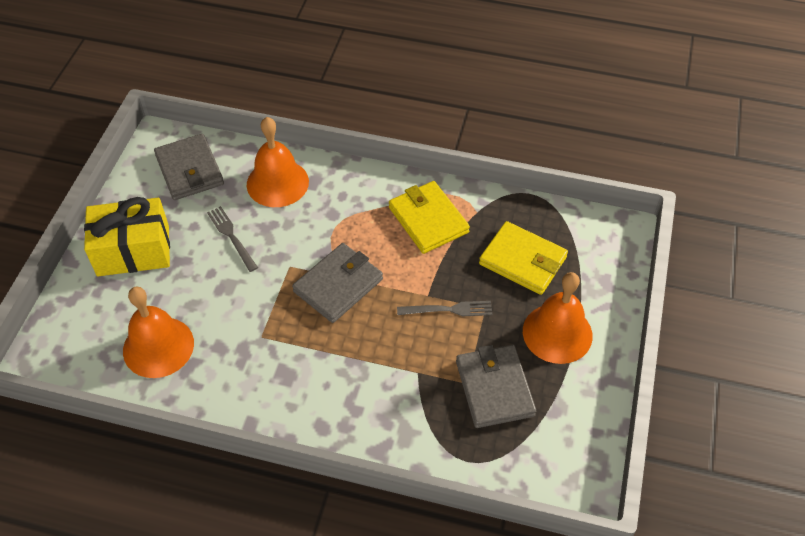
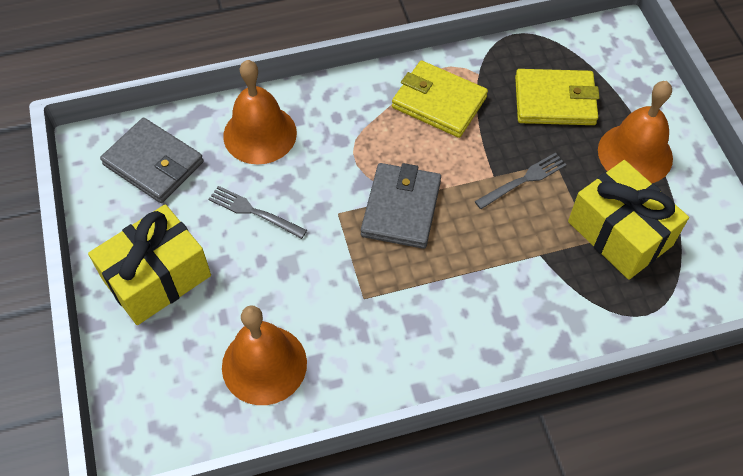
camera: 30 degrees left, 5 degrees up
grey wallet [456,345,536,428] -> yellow gift [568,160,689,280]

